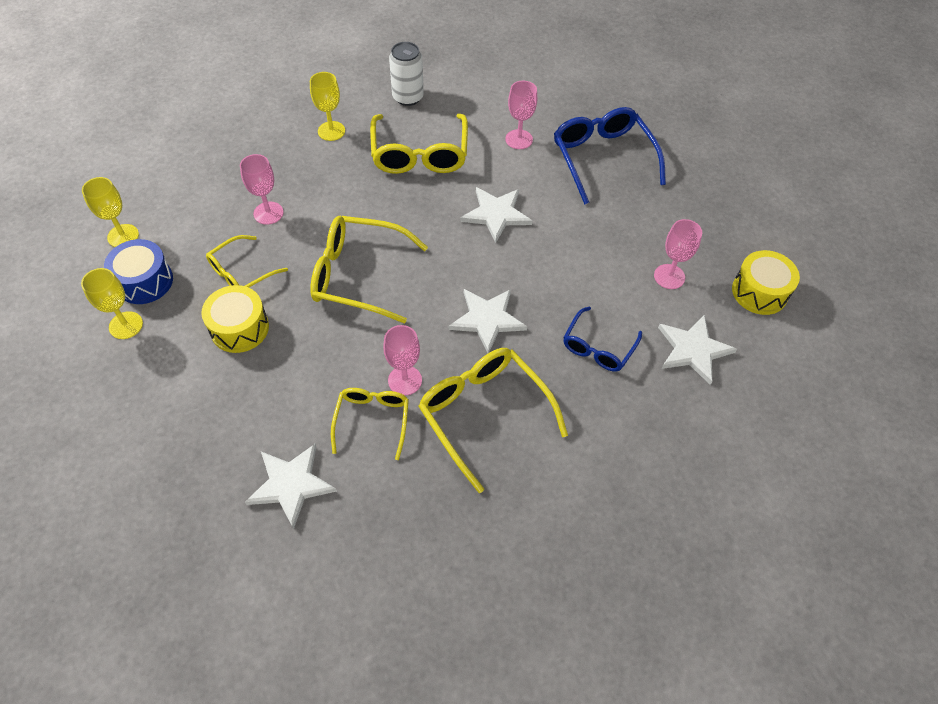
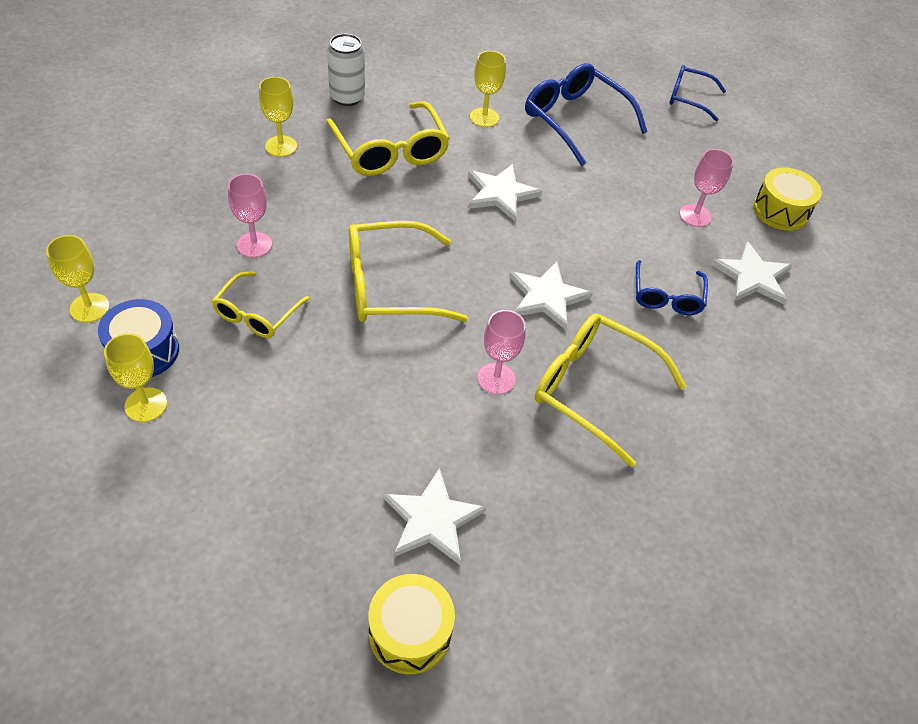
camera: 25 degrees left, 5 degrees down
yellow drum [201,285,269,353] -> yellow drum moved to [369,574,455,674]
yellow glasses [331,388,409,460] -> none
pink goblet [505,81,537,149] -> yellow goblet [470,51,506,127]
none -> blue glasses [669,65,726,121]

